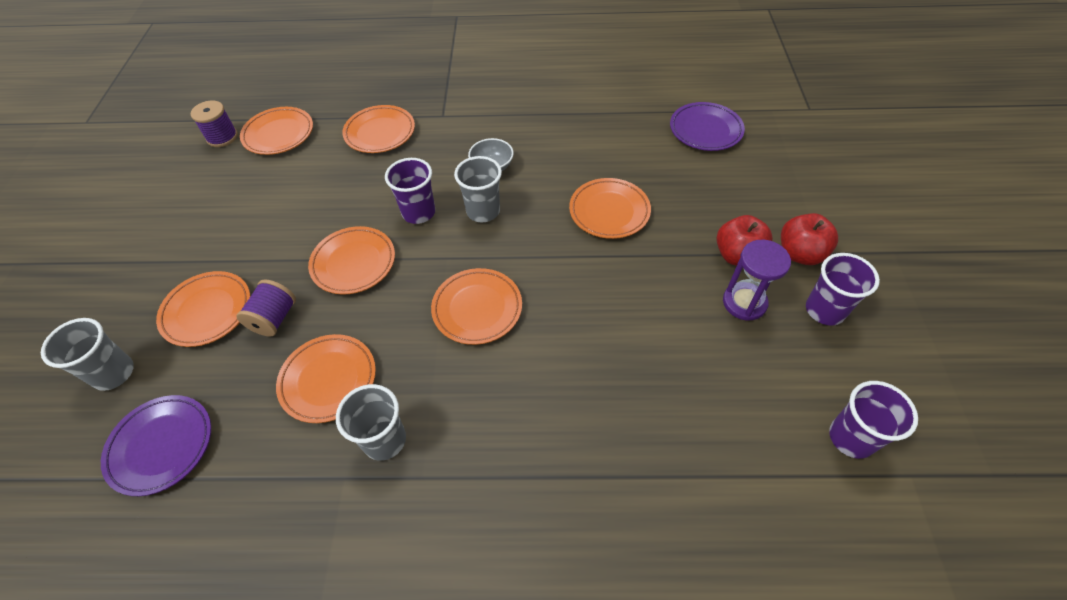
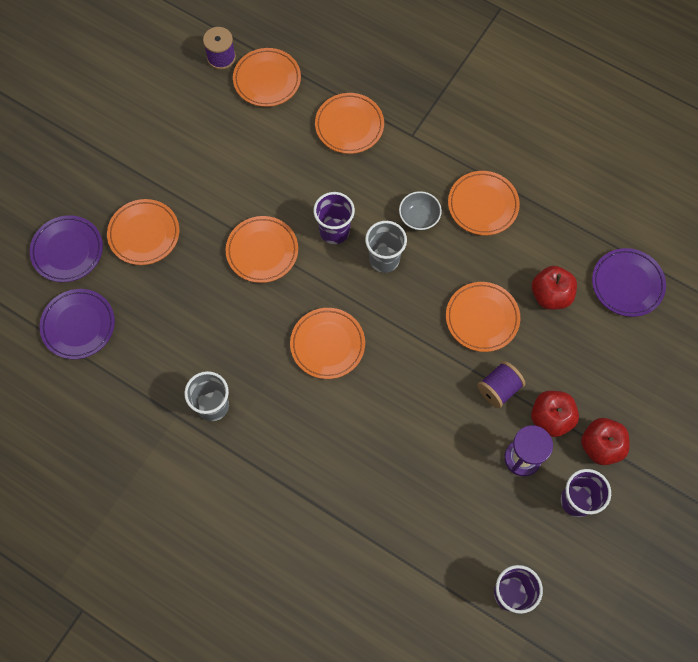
camera: 30 degrees right, 15 degrees up
grey cup [41,318,134,391] -> purple plate [30,215,103,282]
purple spool [236,279,296,337] -> purple spool moved to [477,361,525,408]
orange plate [276,334,376,423] -> orange plate moved to [448,171,520,235]
none -> red apple [532,266,577,310]

